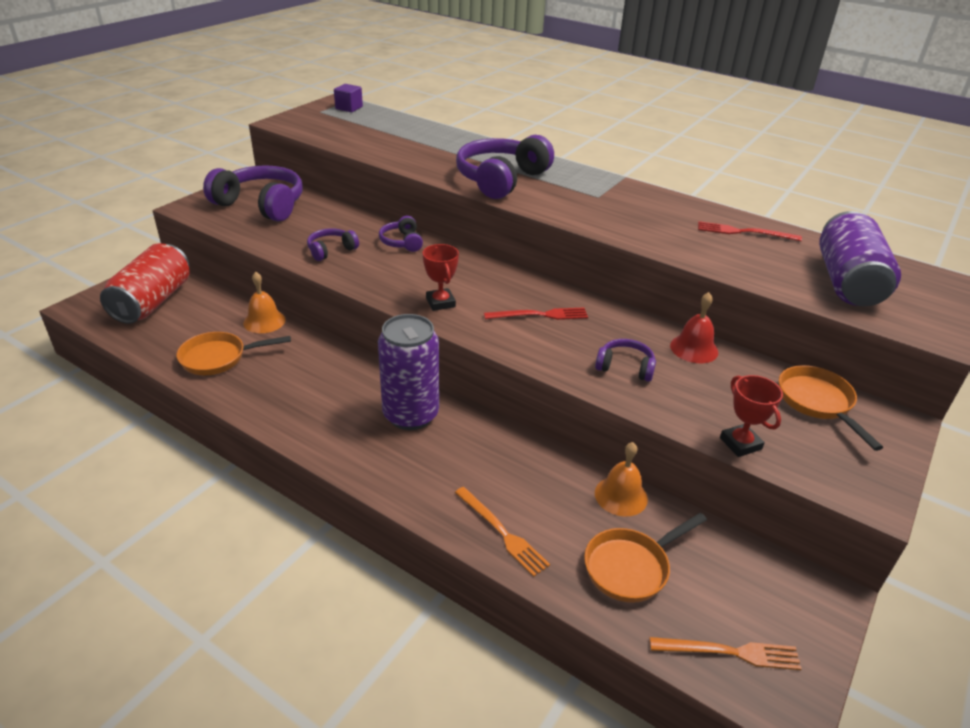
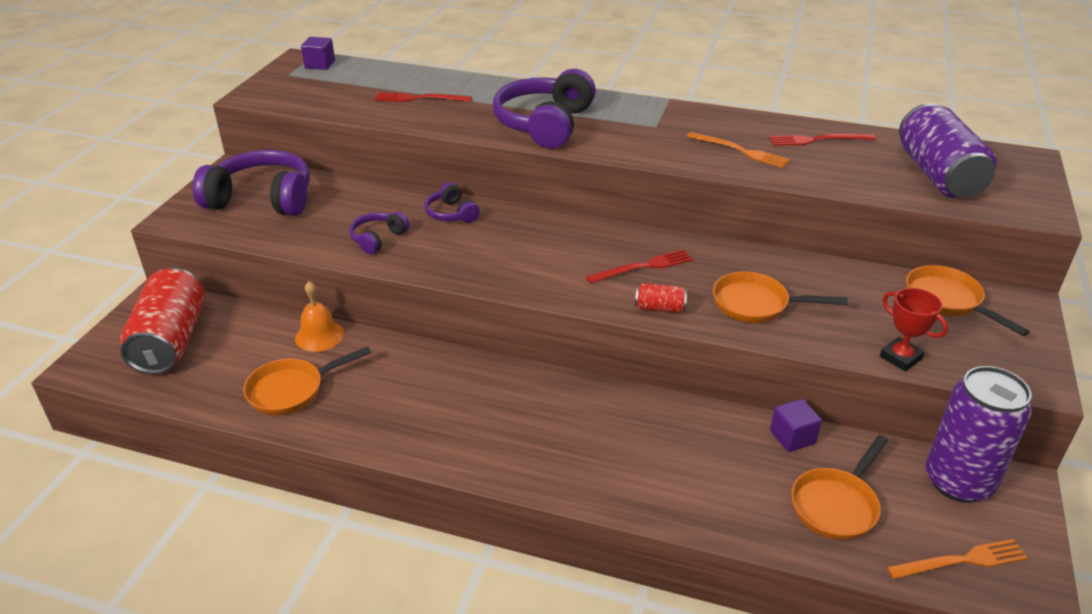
camera: 15 degrees left, 0 degrees up
purple can [378,314,439,430] -> purple can moved to [926,366,1032,503]
red trophy [423,244,459,311] -> none
orange fork [455,487,550,577] -> orange fork moved to [687,132,790,168]
purple headphones [595,339,656,382] -> orange pan [713,271,848,323]
orange bell [595,442,648,517] -> purple cube [770,399,822,452]
red bell [670,292,718,363] -> none
none -> red fork [375,92,472,102]
none -> red can [635,283,687,313]

